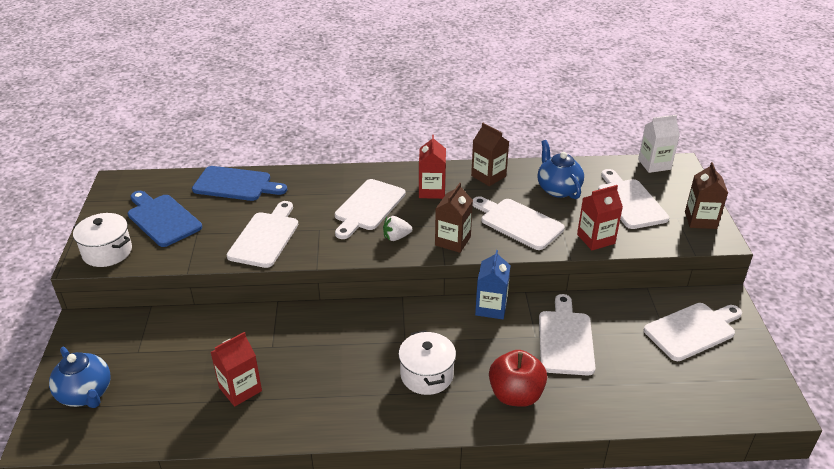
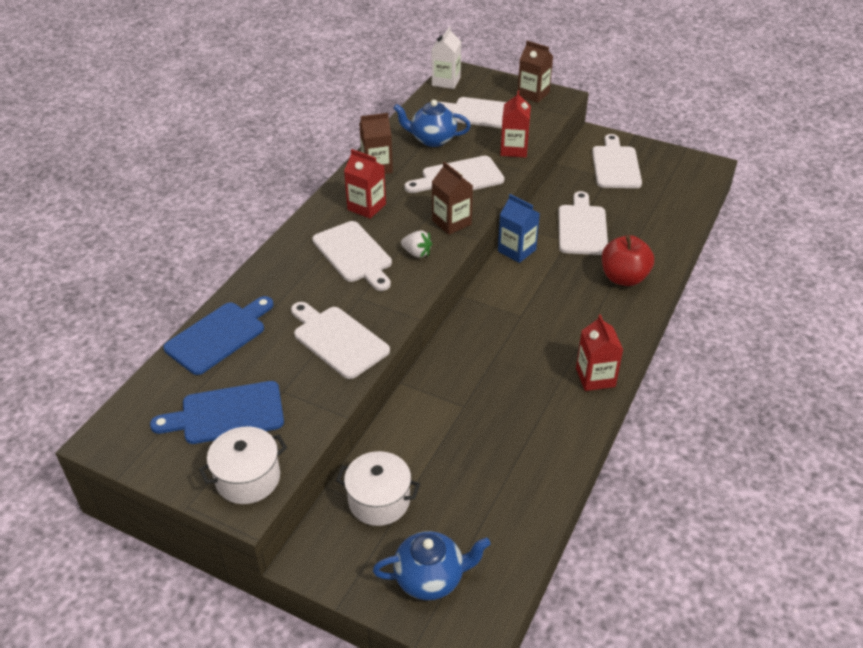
camera: 60 degrees left, 5 degrees up
red carton [211,332,262,407] -> red carton moved to [576,314,623,391]
white strawberry [383,216,412,241] -> white strawberry turned 75 degrees counterclockwise [401,230,432,258]
white pot [398,330,456,395] -> white pot moved to [336,451,420,526]
white cutting board [539,294,595,375] -> white cutting board turned 60 degrees clockwise [558,191,608,255]

